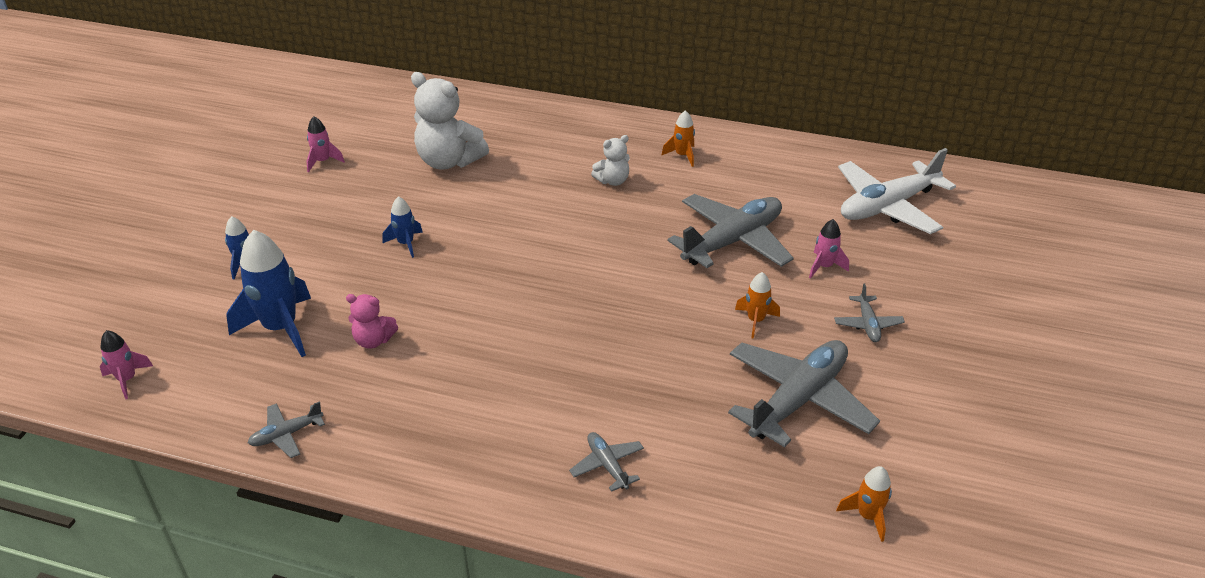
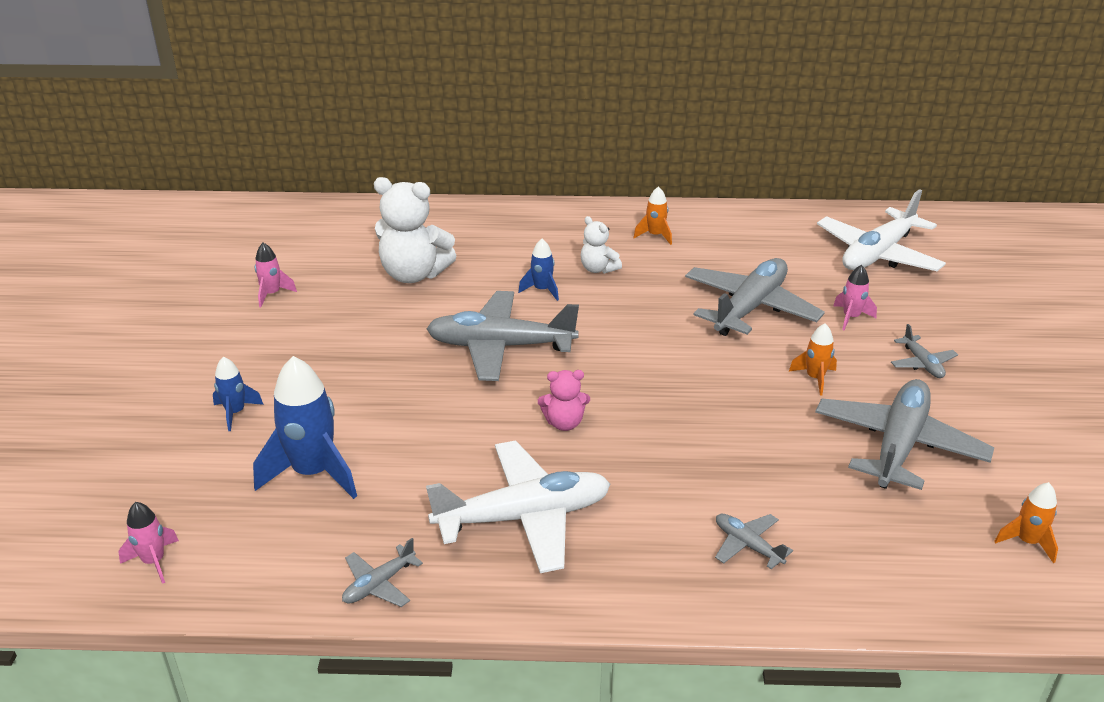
camera: 15 degrees left, 5 degrees down
pink teddy bear [346,294,398,349] -> pink teddy bear moved to [538,370,590,431]
blue rocket [382,196,423,258] -> blue rocket moved to [518,239,559,301]
white teddy bear [591,135,630,186] -> white teddy bear turned 90 degrees clockwise [581,216,622,274]
none -> grey plane [426,291,579,381]
none -> white plane [426,441,610,573]

